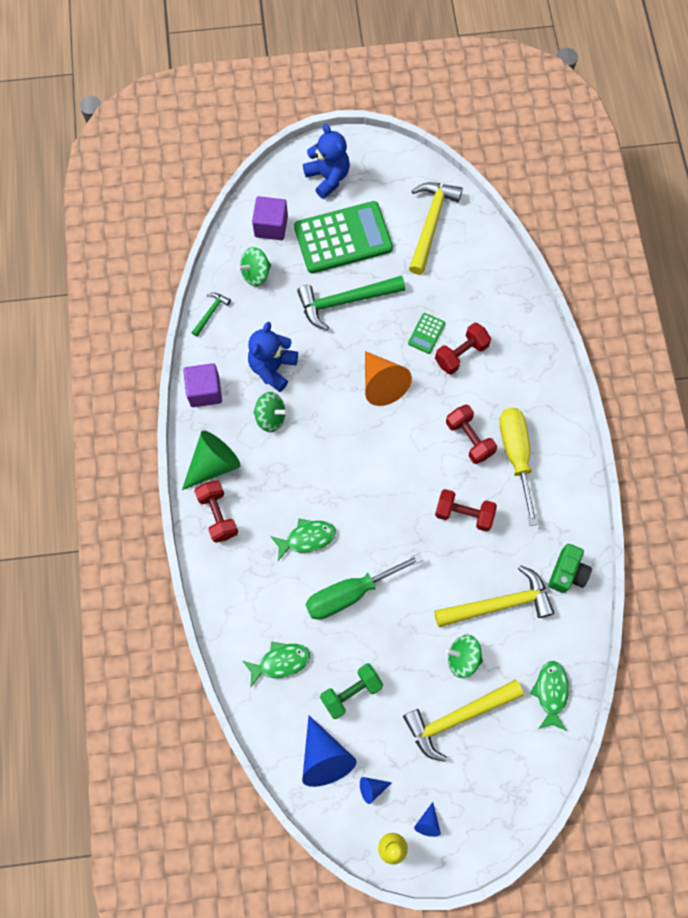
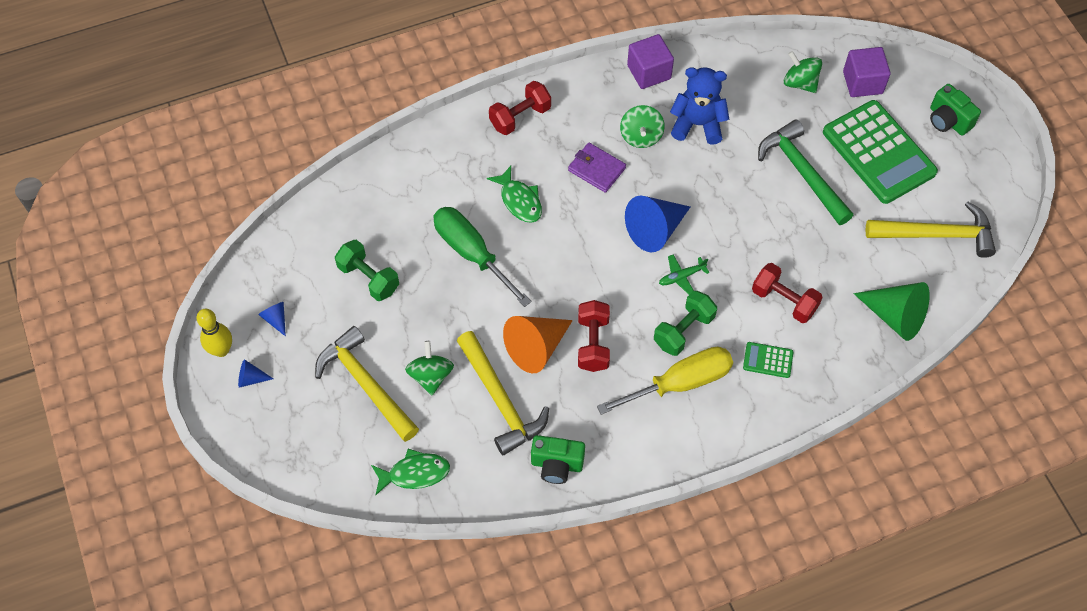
camera: 75 degrees right, 10 degrees down
green cone [182,431,241,490] -> green cone moved to [854,282,930,341]
green hammer [191,293,231,337] -> none
green fish [243,642,310,688] -> none
blue cone [302,716,357,787] -> blue cone moved to [625,195,690,252]
blue teddy bear [303,123,350,199] -> green camera [930,84,981,136]
orange cone [365,351,412,406] -> orange cone moved to [503,316,573,373]
green calculator [408,313,445,354] -> green calculator moved to [743,342,793,378]
red dumbbell [446,405,497,464] -> green dumbbell [654,291,717,356]
none -> purple wallet [568,143,626,193]
none -> green plane [659,255,710,295]

